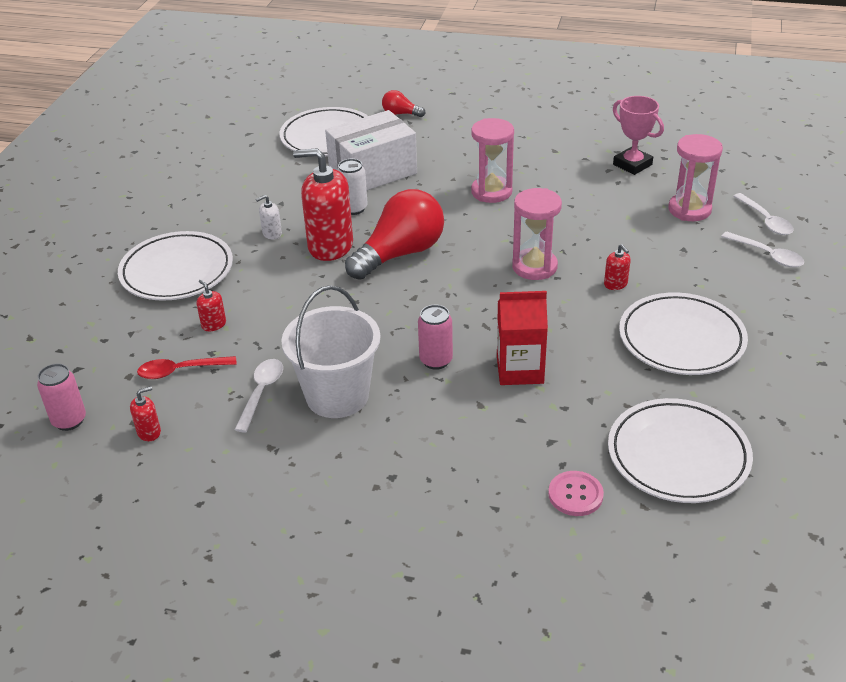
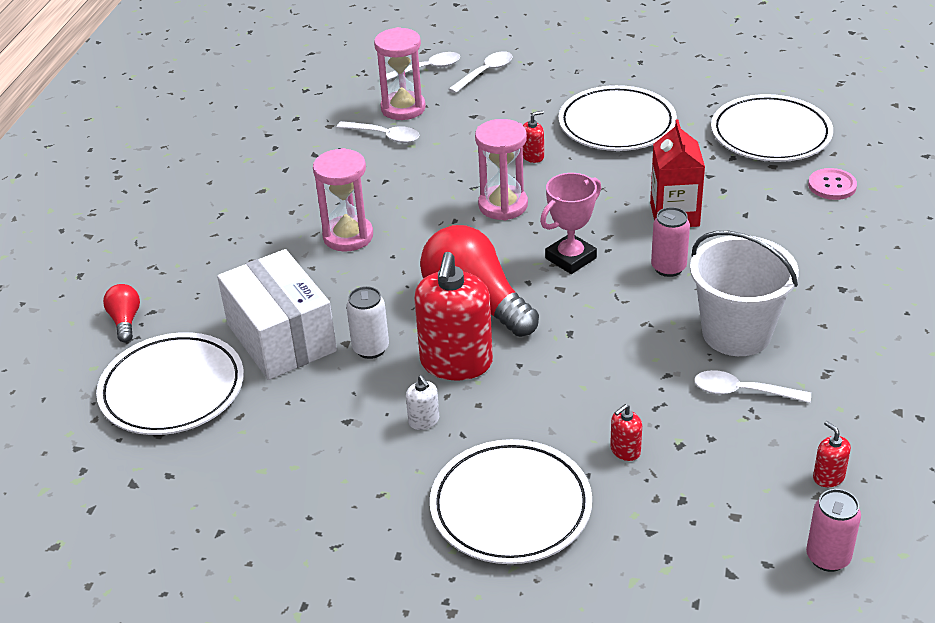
camera: 90 degrees left, 0 degrees up
red spoon [137,356,237,379] -> none
red light bulb [382,90,425,117] -> red light bulb turned 150 degrees clockwise [103,284,140,342]
pink trophy [613,96,664,175] -> pink trophy moved to [540,173,601,274]
none -> white spoon [337,121,420,143]

